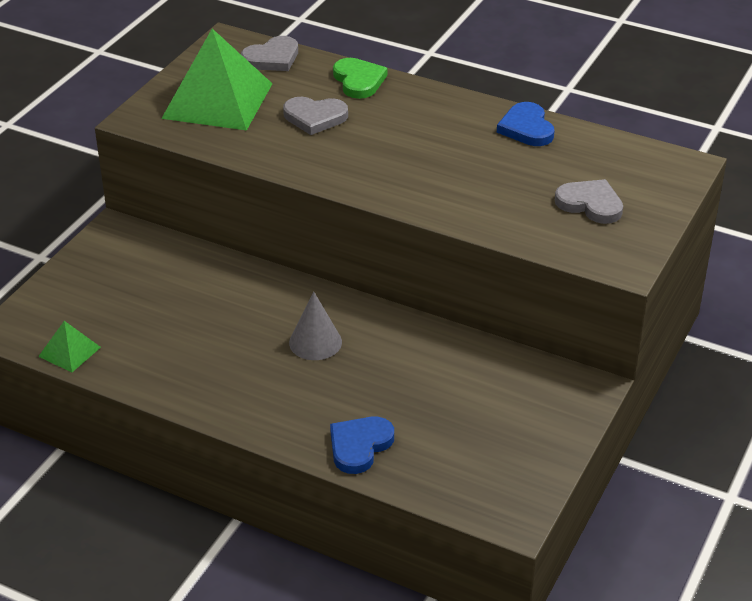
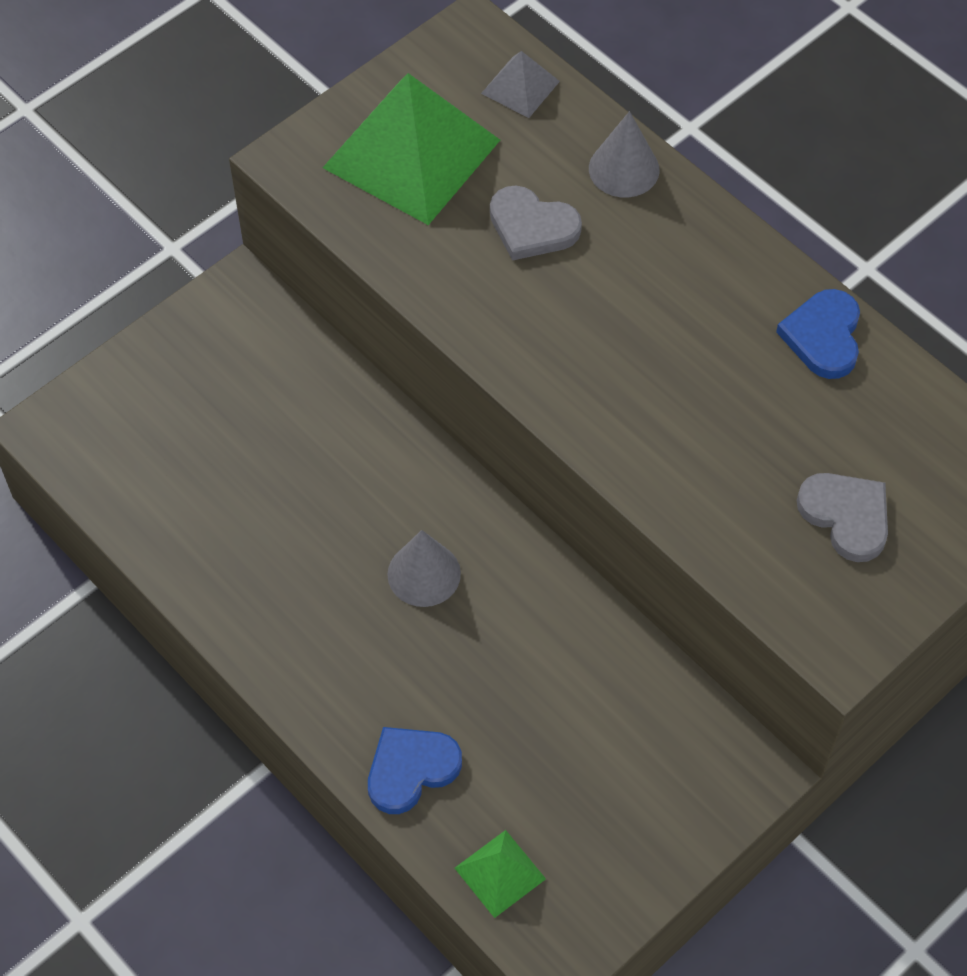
camera: 20 degrees right, 20 degrees up
green pyramid [38,321,101,372] -> green pyramid moved to [455,830,546,918]
grey heart [241,36,298,71] -> grey pyramid [481,51,560,118]
green heart [333,58,387,99] -> grey cone [589,111,659,198]

